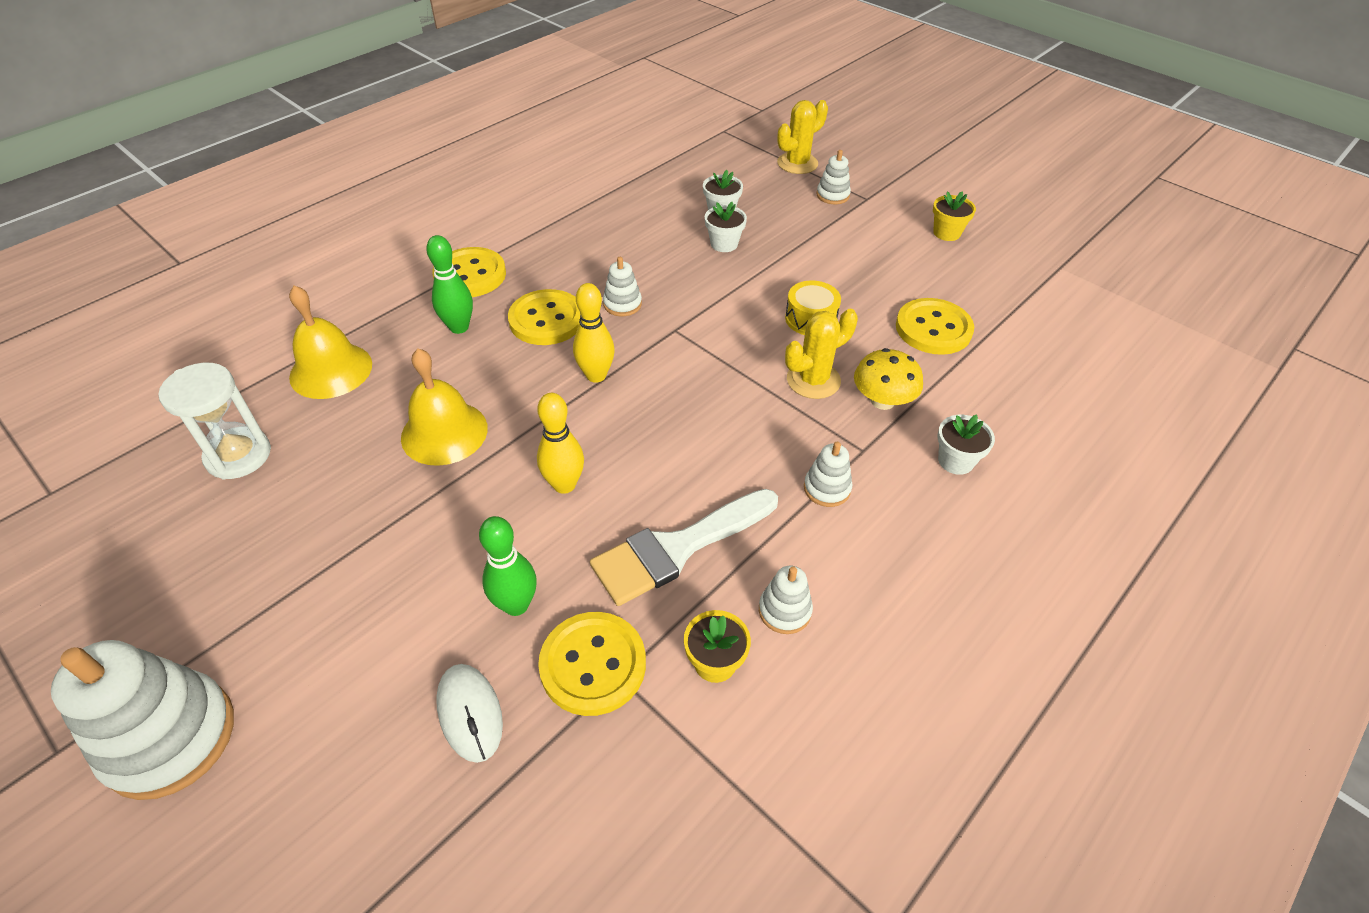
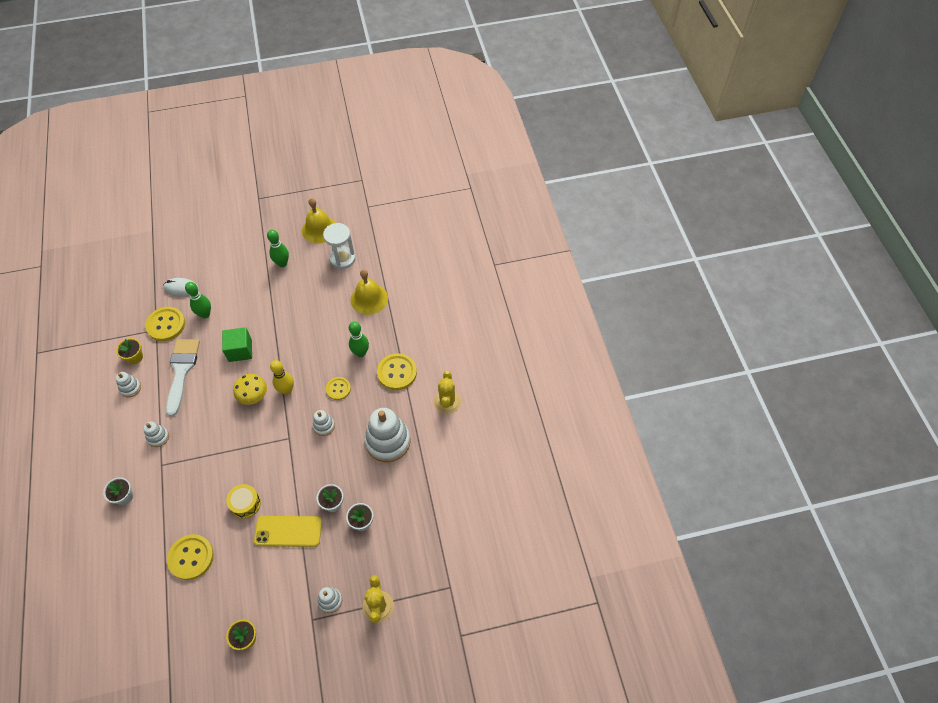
camera: 125 degrees right, 10 degrees up
white stacking toy [51,640,234,800] -> white stacking toy moved to [364,408,411,462]
yellow bell [401,349,488,466] -> yellow bell moved to [302,198,336,244]
yellow button [508,289,580,345] -> yellow button [326,377,351,400], size x0.62
yellow bowling pin [537,393,584,494] -> green cube [222,327,252,362]
yellow cactus [785,309,858,399] -> yellow cactus moved to [434,371,461,414]
yellow mushroom [854,348,923,410] -> yellow mushroom moved to [233,374,267,405]
none -> yellow phone [254,516,322,547]
none -> green bowling pin [267,230,289,267]

